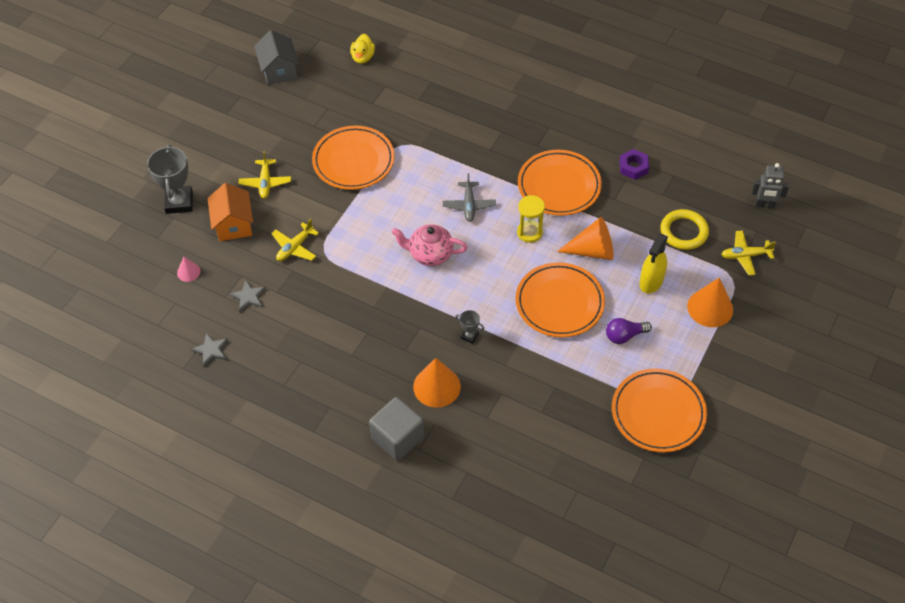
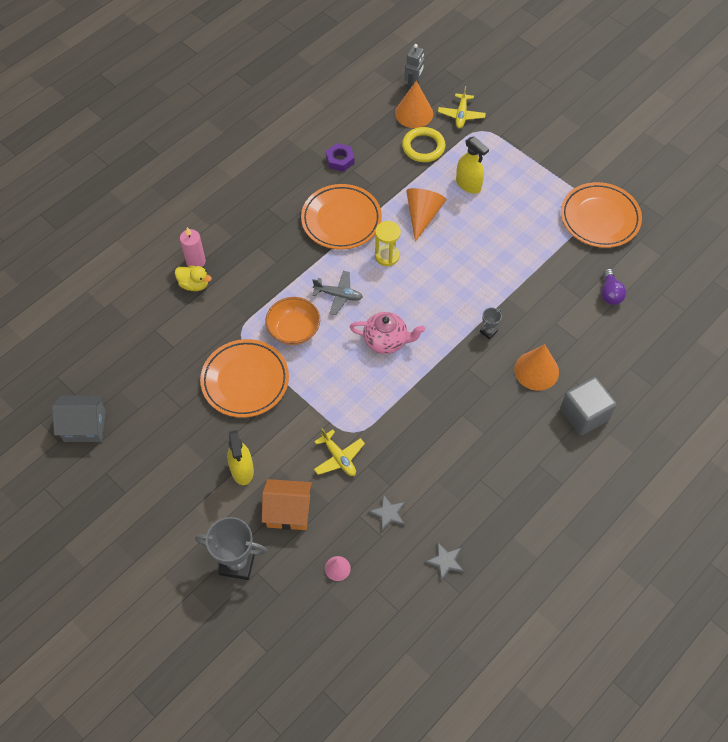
camera: 75 degrees left, 5 degrees up
yellow plane [238,151,291,199] -> yellow spray bottle [227,430,254,485]
yellow duck [350,34,375,64] -> yellow duck moved to [175,266,212,291]
pink teapot [392,224,467,266] -> pink teapot turned 105 degrees counterclockwise [350,312,425,354]
orange plate [515,262,605,337] -> none
purple light bulb [606,318,652,344] -> purple light bulb moved to [601,268,626,305]
orange cone [687,278,733,327] -> orange cone moved to [395,81,433,128]
none -> pink candle [180,227,206,267]
none -> orange bowl [265,297,320,345]

